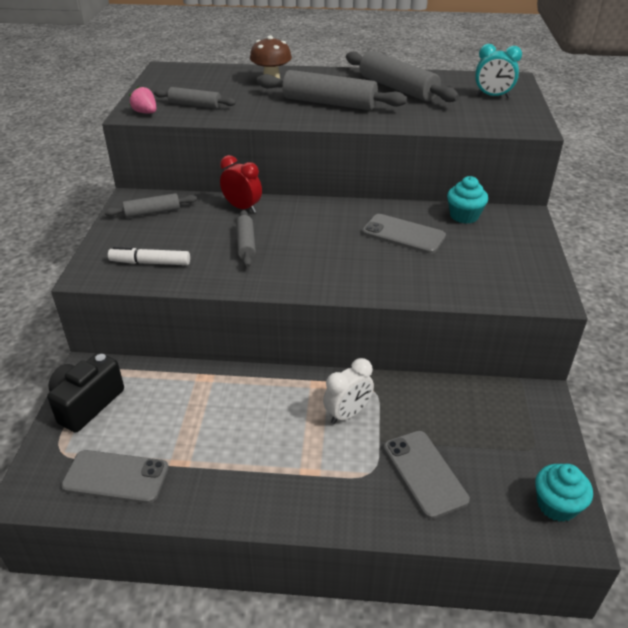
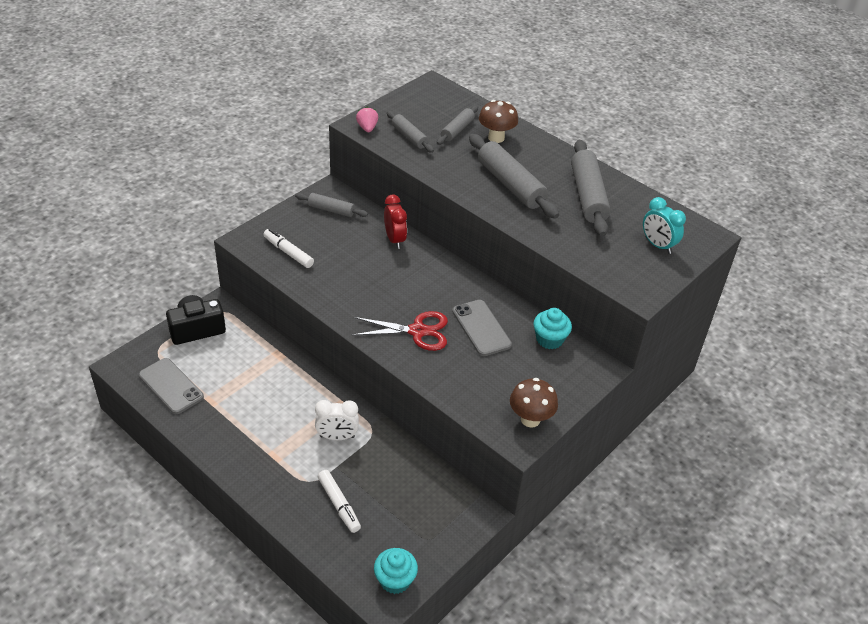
camera: 35 degrees right, 5 degrees up
grey rolling pin [236,210,256,267] -> grey rolling pin moved to [437,105,478,145]
grey phone [384,431,470,519] -> white marker [318,470,361,533]
none -> red scissors [352,311,448,351]
none -> brown mushroom [510,378,558,428]

